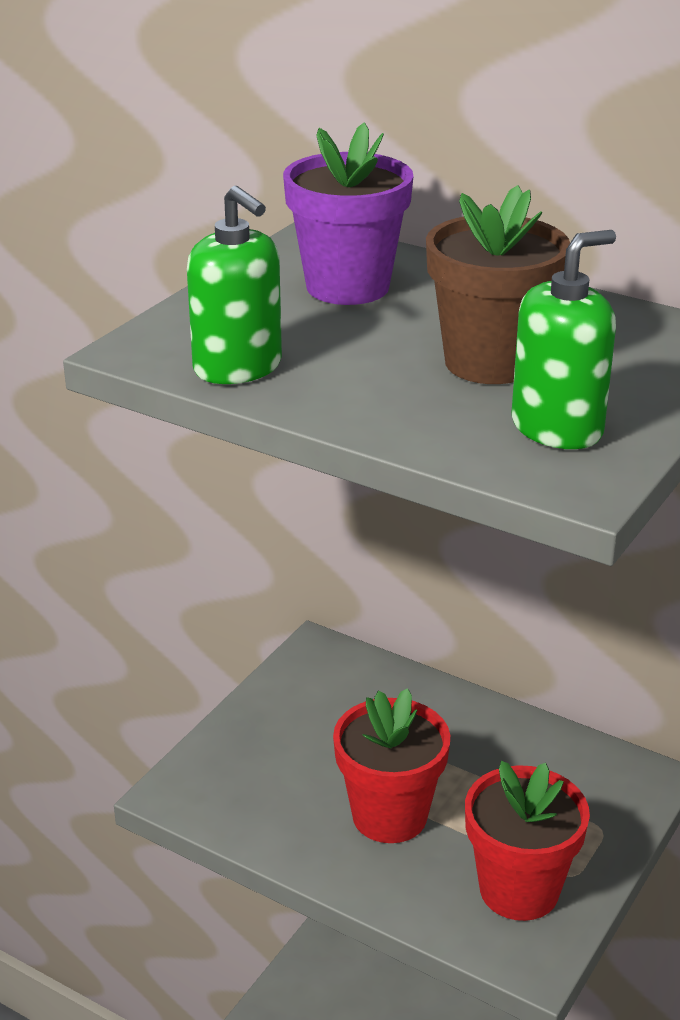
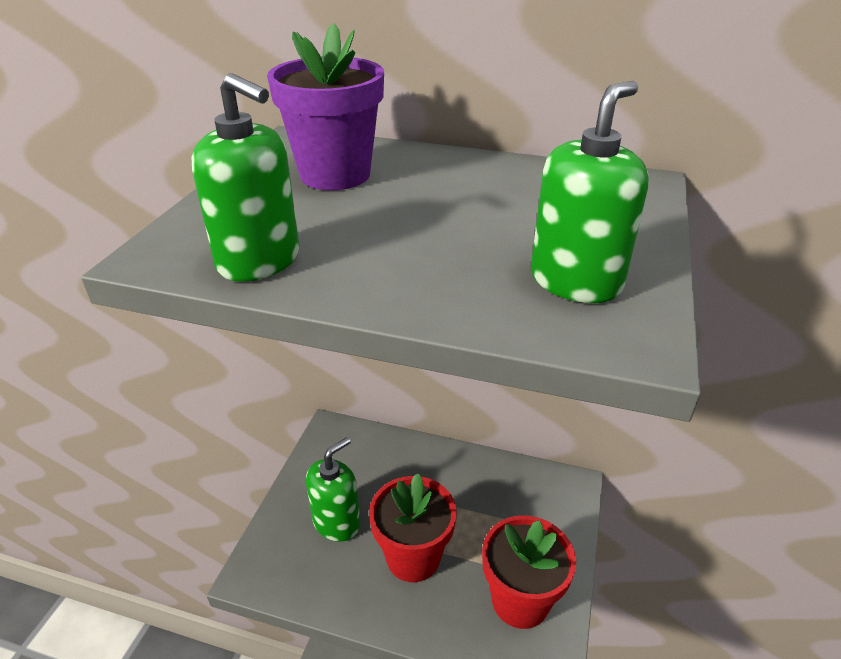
camera: 15 degrees left, 5 degrees up
brown flower pot [426,185,570,384] -> none
none -> green soap dispenser [306,437,361,542]

